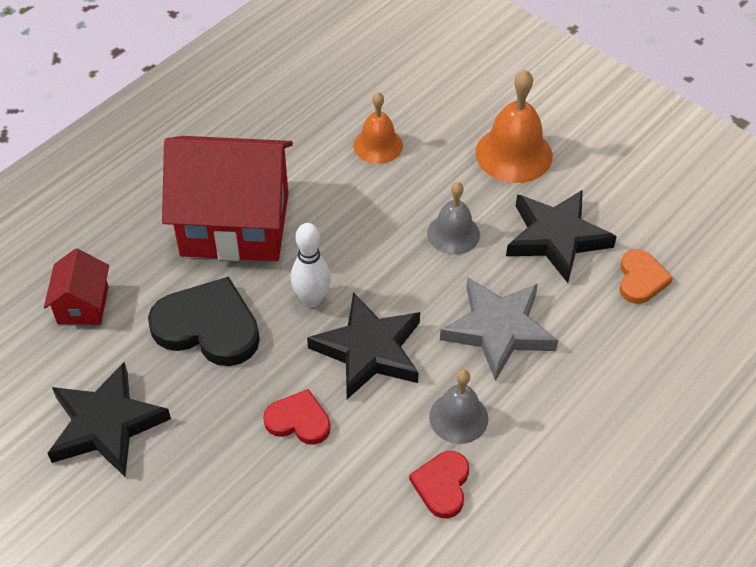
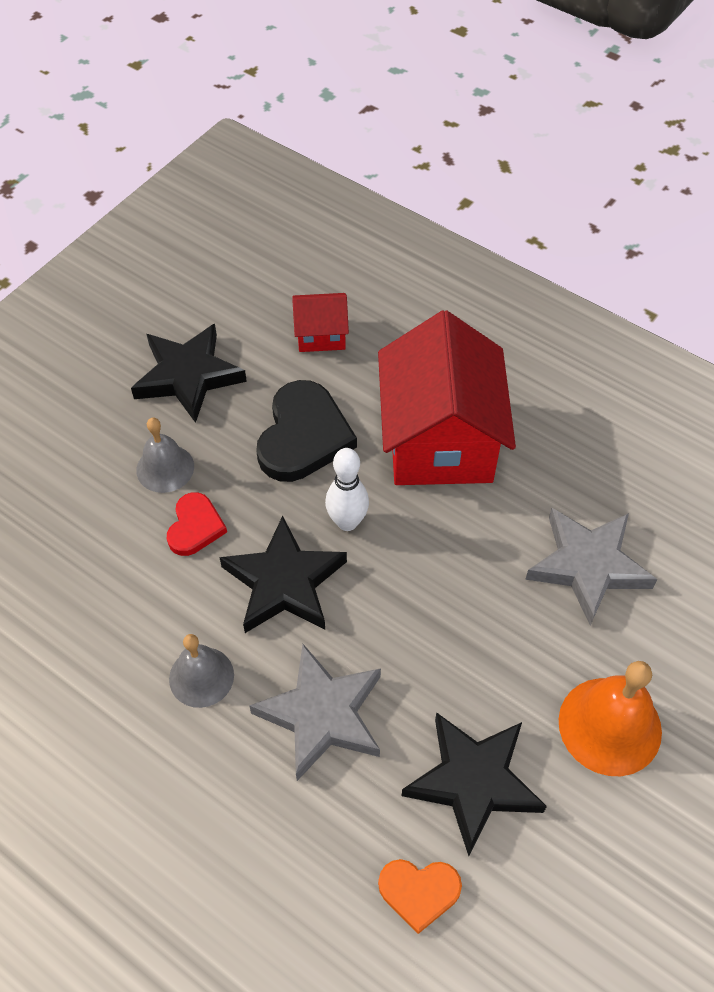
camera: 85 degrees right, 5 degrees up
orange bell [353,92,403,164] -> grey star [525,508,657,625]
red heart [409,451,469,518] -> none
grey bell [427,182,480,255] -> grey bell moved to [136,418,194,493]

